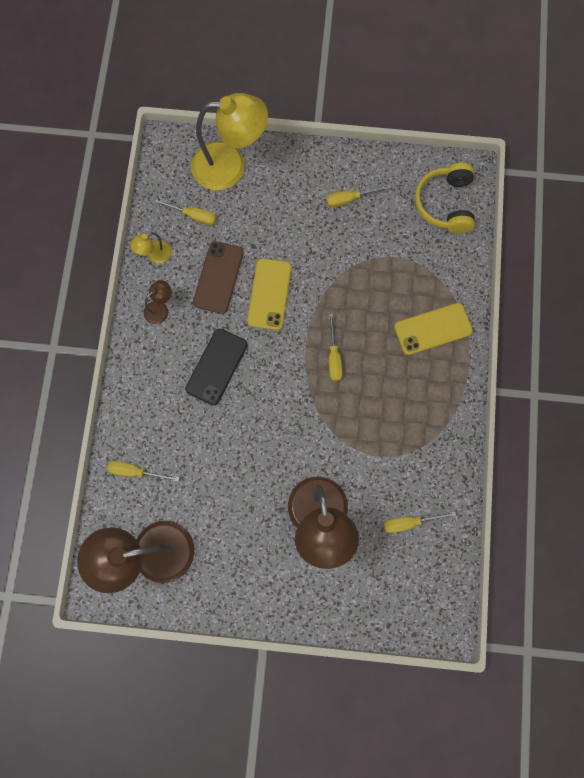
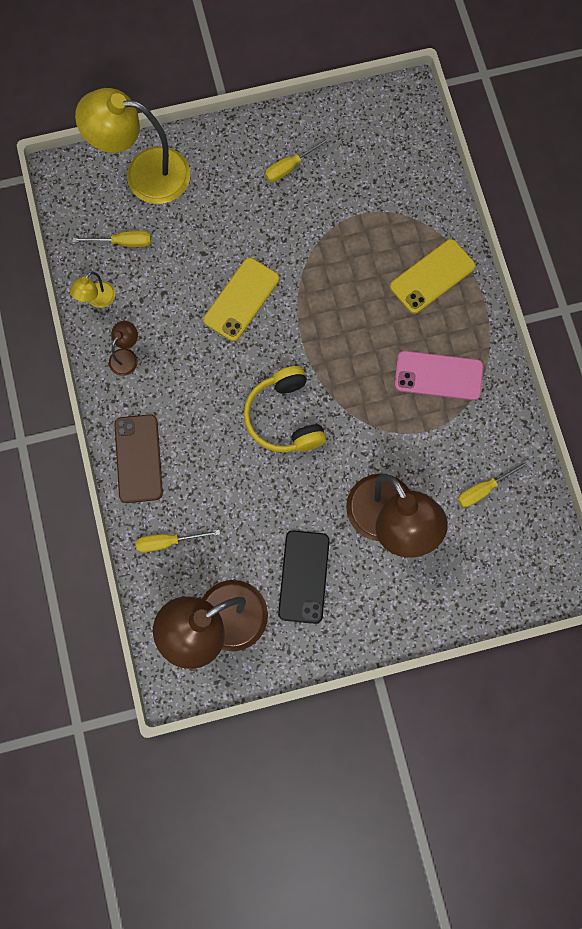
camera: 20 degrees left, 0 degrees up
black phone [185,329,248,406] -> black phone moved to [278,530,330,624]
yellow lamp [191,93,268,190] -> yellow lamp turned 150 degrees counterclockwise [75,88,190,204]
brown phone [193,241,244,314] -> brown phone moved to [114,414,163,503]
yellow phone [247,258,292,330] -> yellow phone turned 45 degrees clockwise [203,258,279,341]
yellow screwdriver [329,314,343,381] -> none
yellow headphones [415,162,475,234] -> yellow headphones moved to [244,366,327,453]
none -> pink phone [395,351,483,400]

